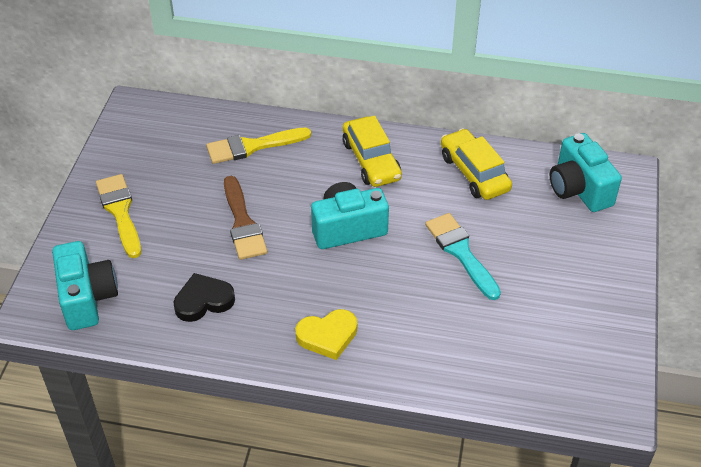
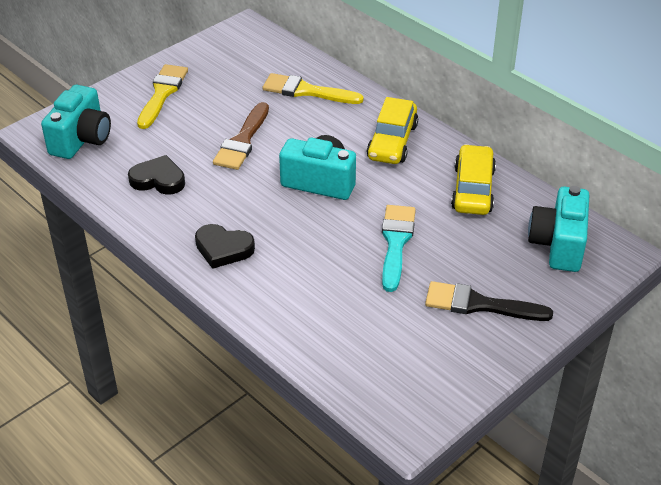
camera: 35 degrees right, 5 degrees down
yellow heart [295,309,357,360] -> black heart [195,224,255,269]
none -> black brush [425,281,553,321]

